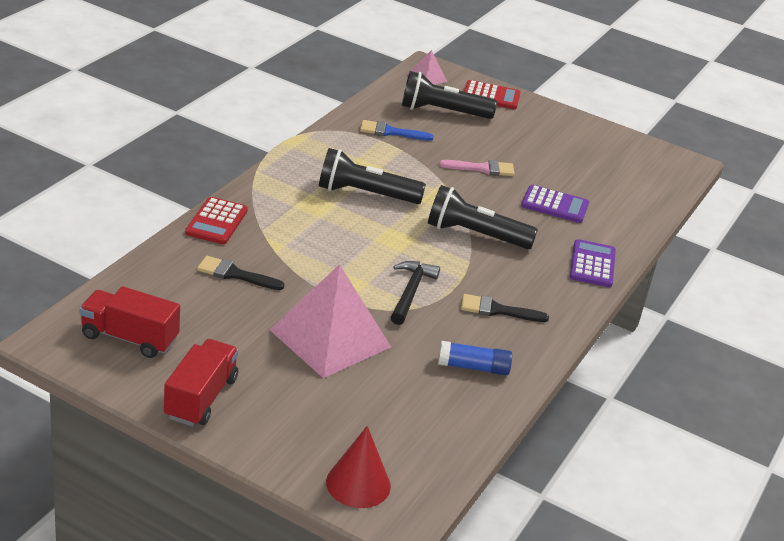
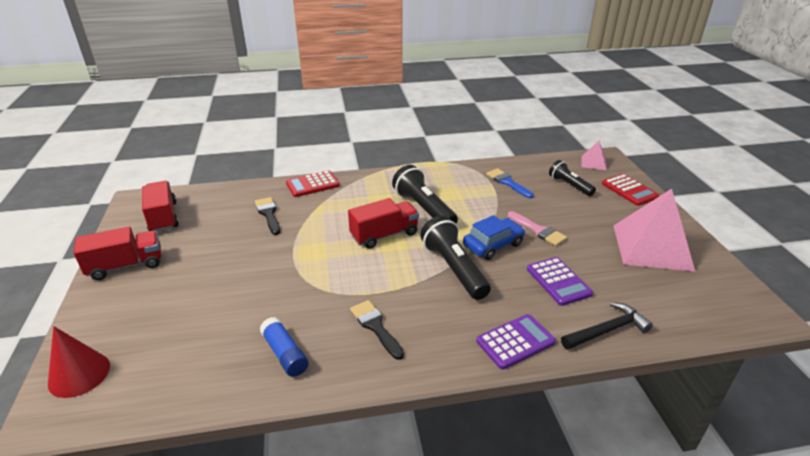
camera: 55 degrees right, 0 degrees up
pink pyramid [270,264,391,378] -> pink pyramid moved to [614,189,695,271]
black hammer [391,261,440,325] -> black hammer moved to [561,302,653,350]
black flashlight [402,71,497,119] -> black flashlight [549,160,596,196], size x0.63
none -> red truck [348,198,419,249]
none -> blue car [463,215,525,260]

